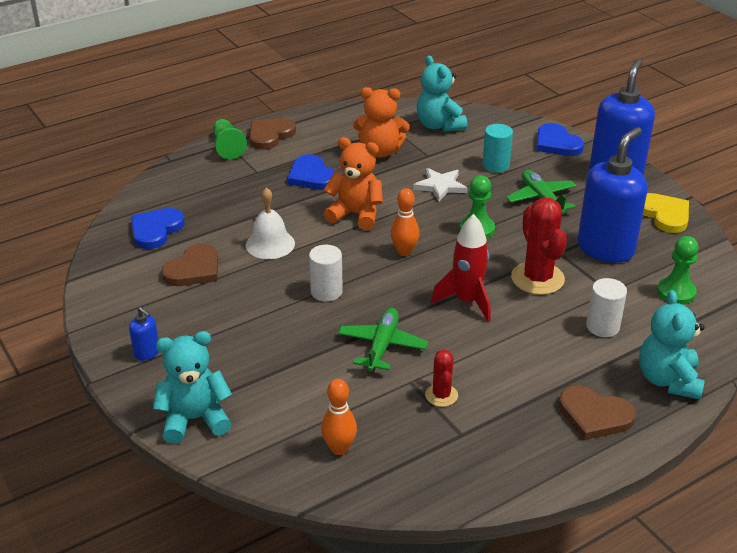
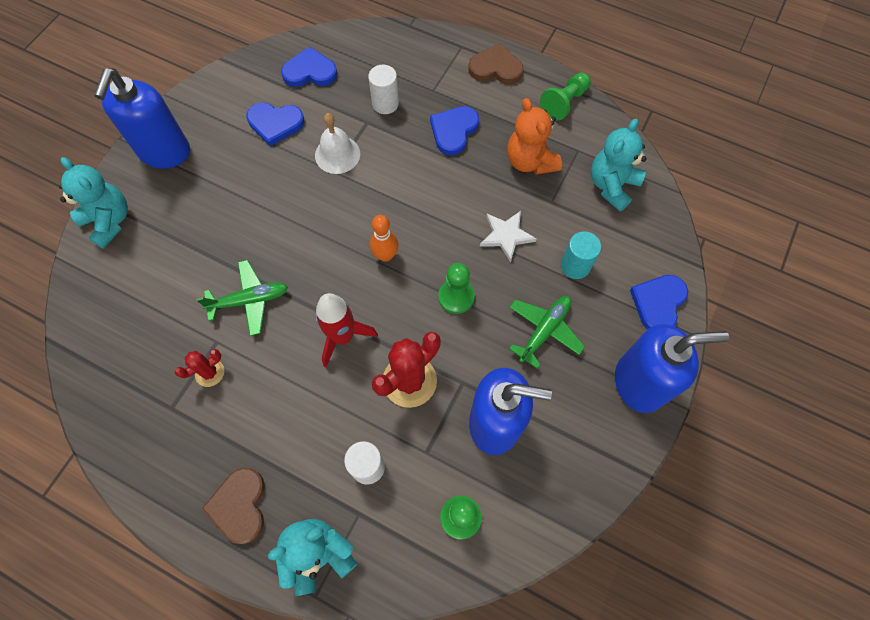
camera: 60 degrees right, 30 degrees up
blue soap dispenser [129,307,159,361] -> blue soap dispenser [94,68,190,169], size x2.41
brown heart [161,243,218,286] -> blue heart [246,103,304,146]
green pawn [213,119,247,160] -> green pawn moved to [540,72,591,120]
white cylinder [309,245,343,302] -> white cylinder moved to [368,65,399,114]
orange bowling pin [321,379,357,455] -> none
orange teddy bear [324,137,383,230] -> none
yellow heart [643,193,689,233] -> none

